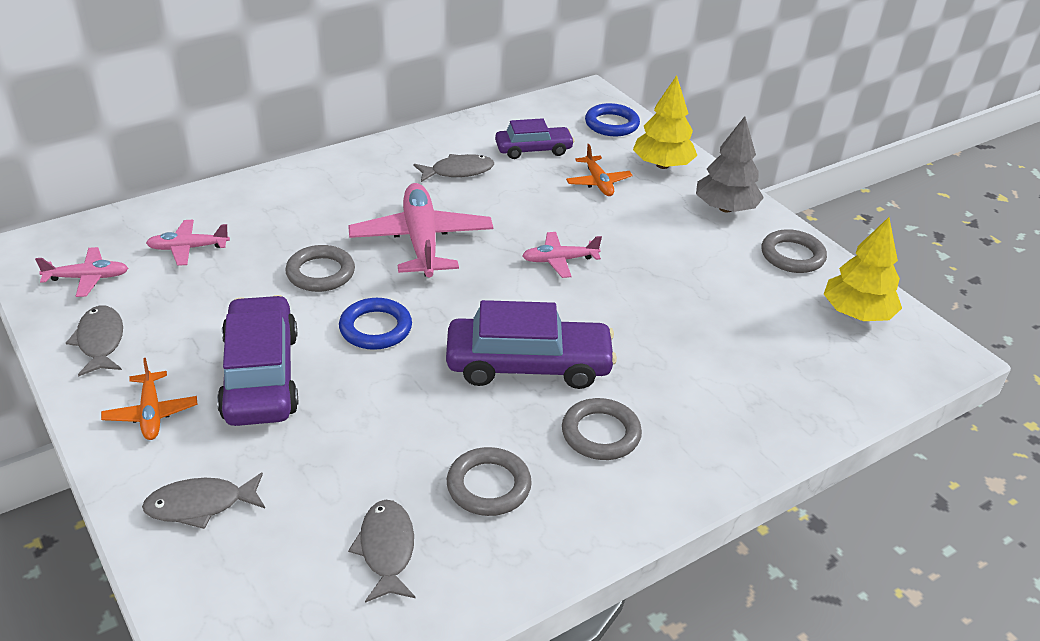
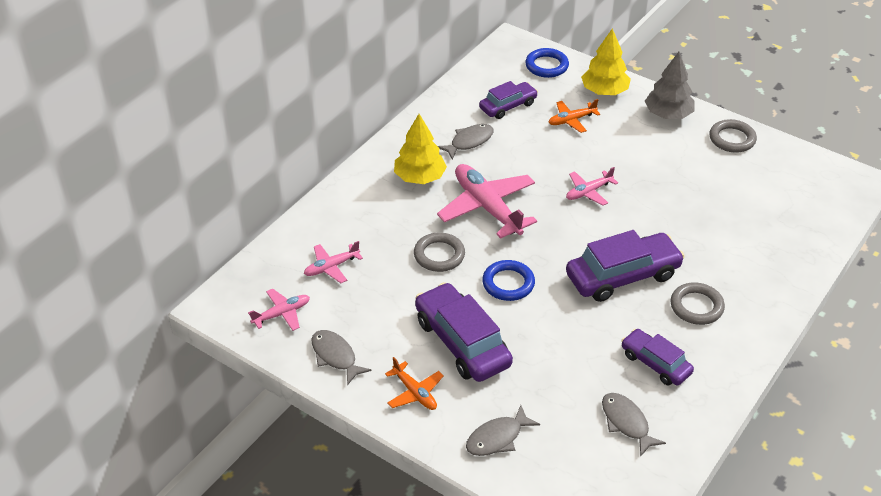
camera: 20 degrees left, 5 degrees up
grey ring [447,447,532,516] -> purple car [621,329,694,386]
orange plane [566,144,633,196] -> orange plane turned 105 degrees clockwise [548,99,600,133]
yellow tree [824,217,902,321] -> yellow tree moved to [394,114,447,184]

